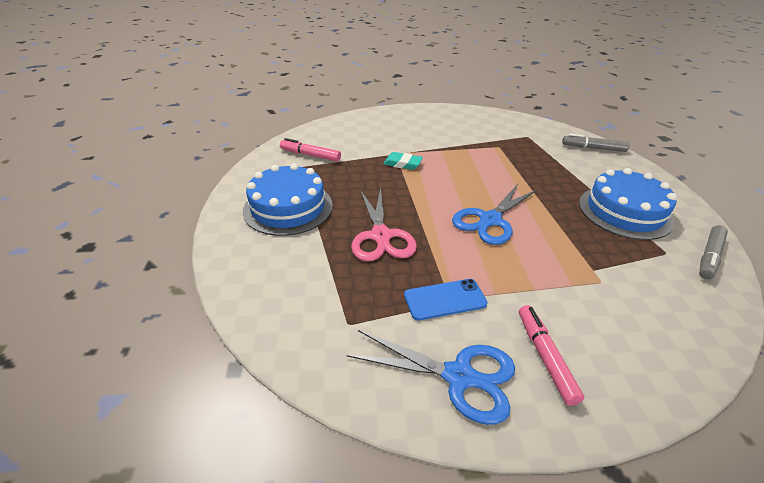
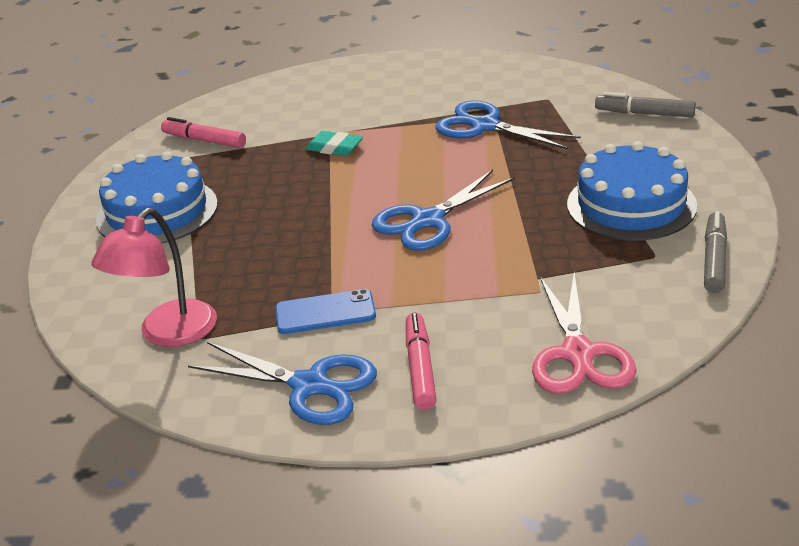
camera: 10 degrees right, 5 degrees down
pink scissors [351,187,417,261] -> pink scissors moved to [532,273,636,394]
grey marker [699,225,728,280] -> grey marker turned 150 degrees clockwise [704,211,727,293]
none -> pink lamp [91,208,217,347]
none -> blue scissors [435,101,581,149]

